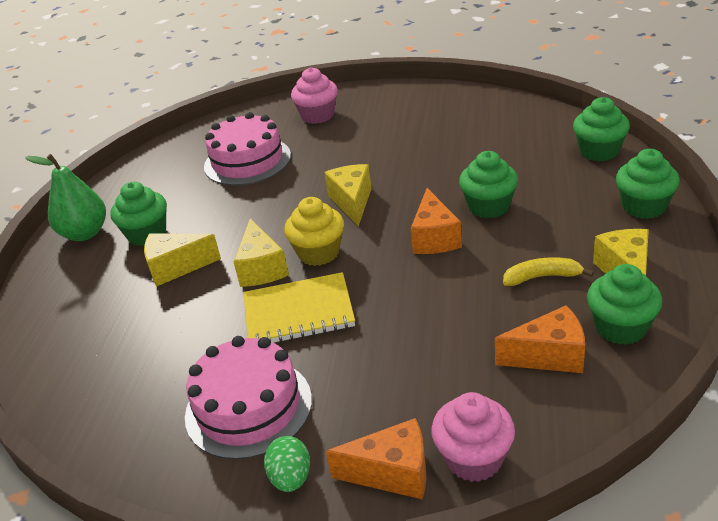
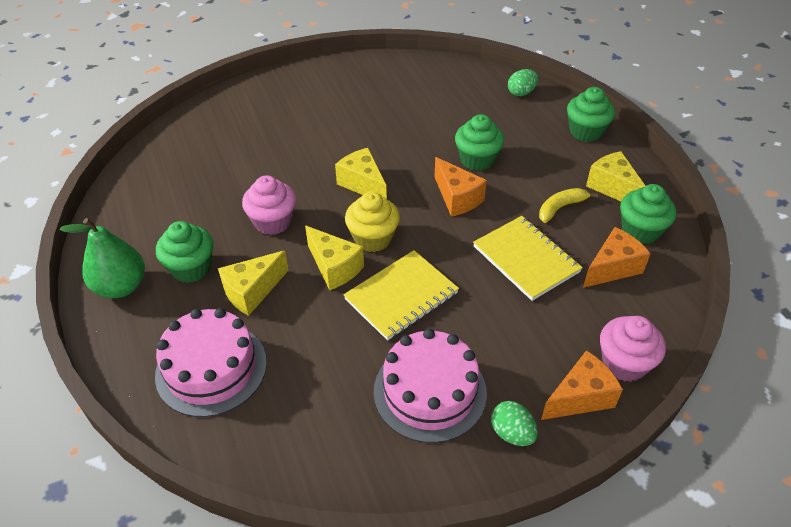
camera: 35 degrees left, 10 degrees up
pink cake [204,112,291,186] -> pink cake moved to [155,308,267,417]
pink cupcake [291,67,338,124] -> pink cupcake moved to [242,175,296,235]
green cupcake [573,97,630,161] -> green egg [508,69,538,96]
none -> yellow notebook [473,216,583,301]

